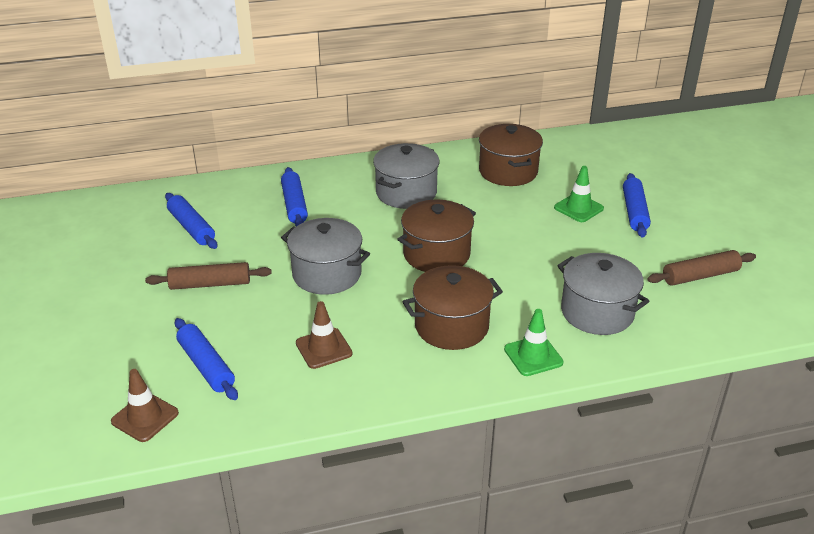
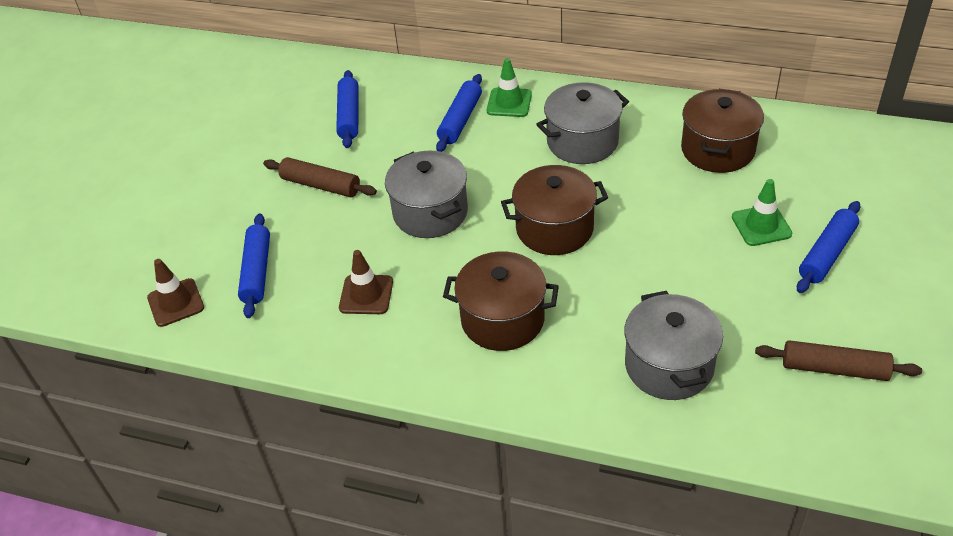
camera: 35 degrees right, 10 degrees up
green traffic cone [504,309,563,376] -> green traffic cone moved to [487,58,532,117]

